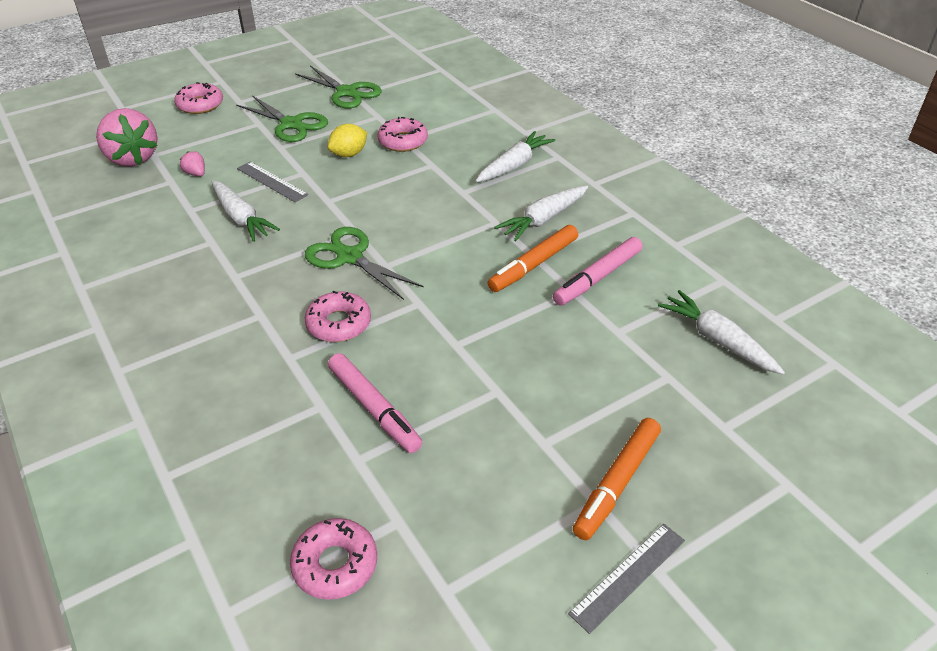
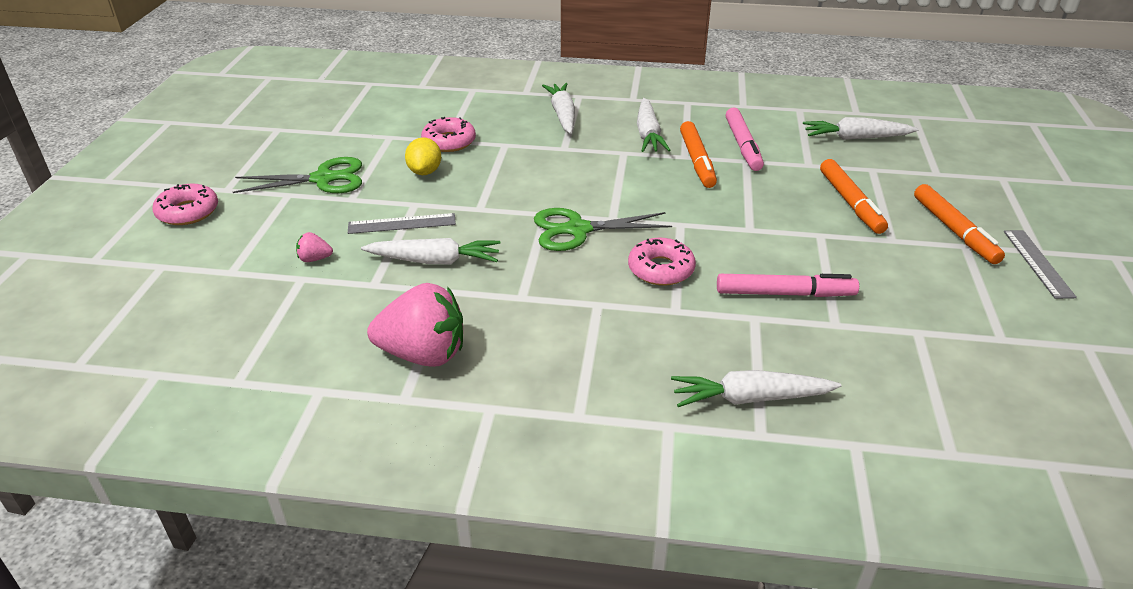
camera: 50 degrees left, 5 degrees down
pink strawberry [96,108,158,167] -> pink strawberry moved to [367,283,463,367]
pink donut [290,518,377,600] -> none
green scissors [295,66,382,109] -> none
none -> white carrot [671,370,841,407]
none -> orange marker [820,159,888,234]

